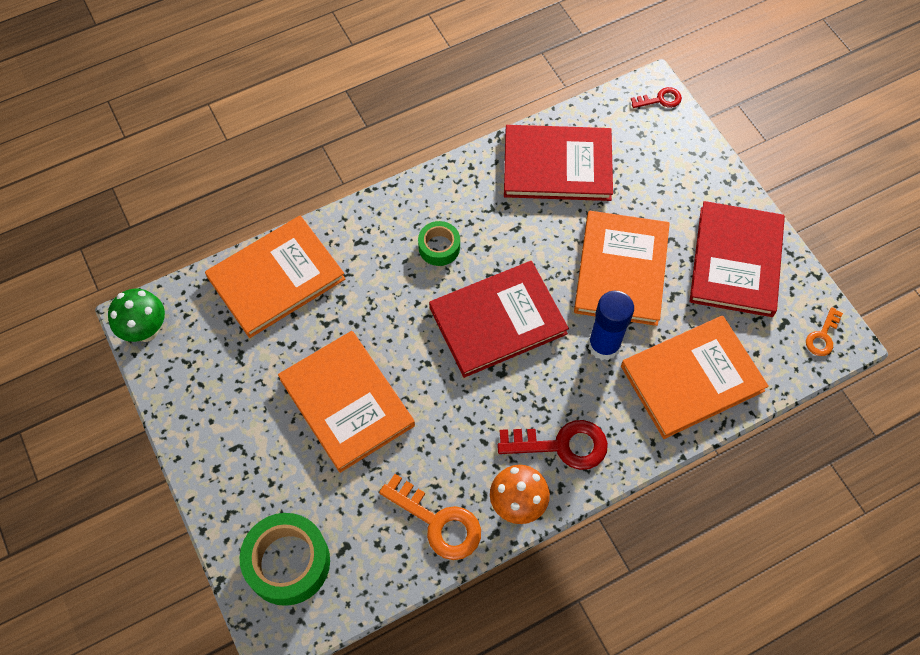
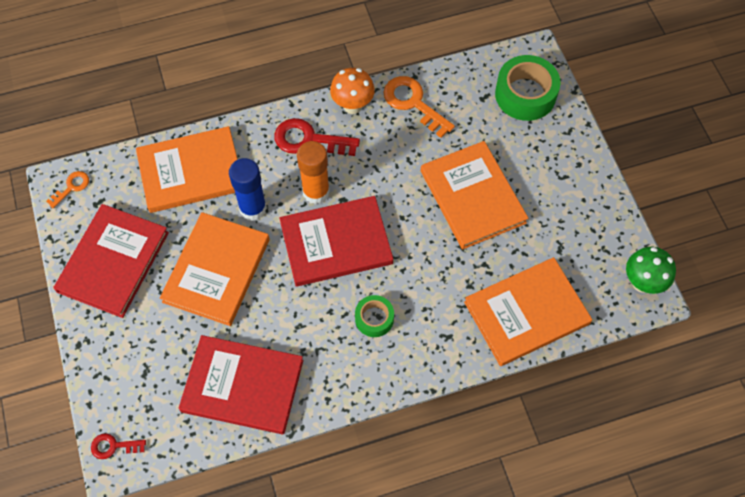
camera: 170 degrees left, 0 degrees up
none -> orange glue stick [297,141,330,204]

